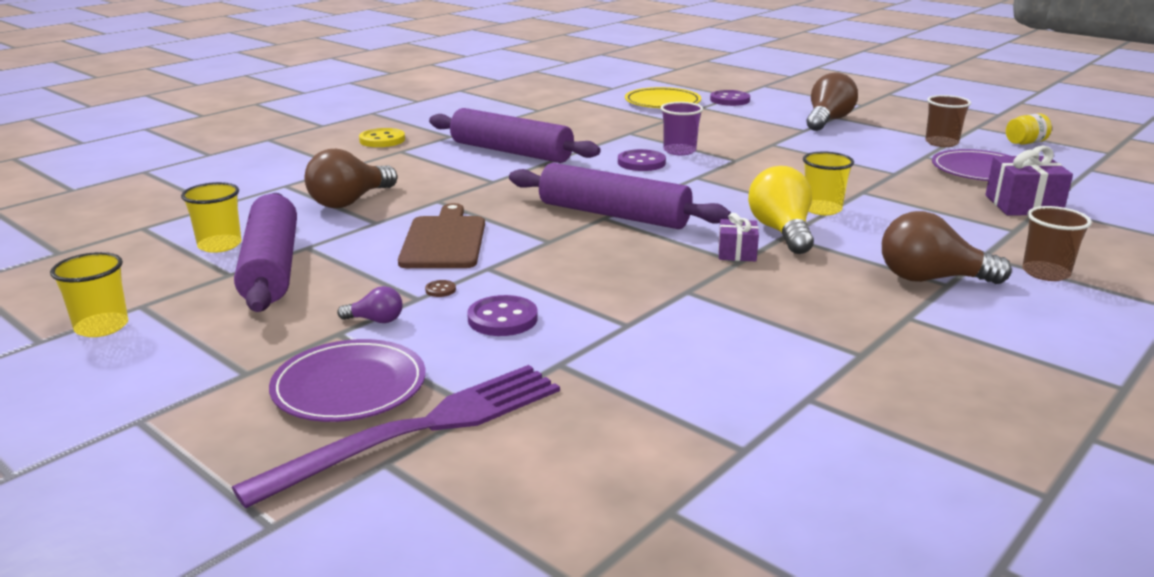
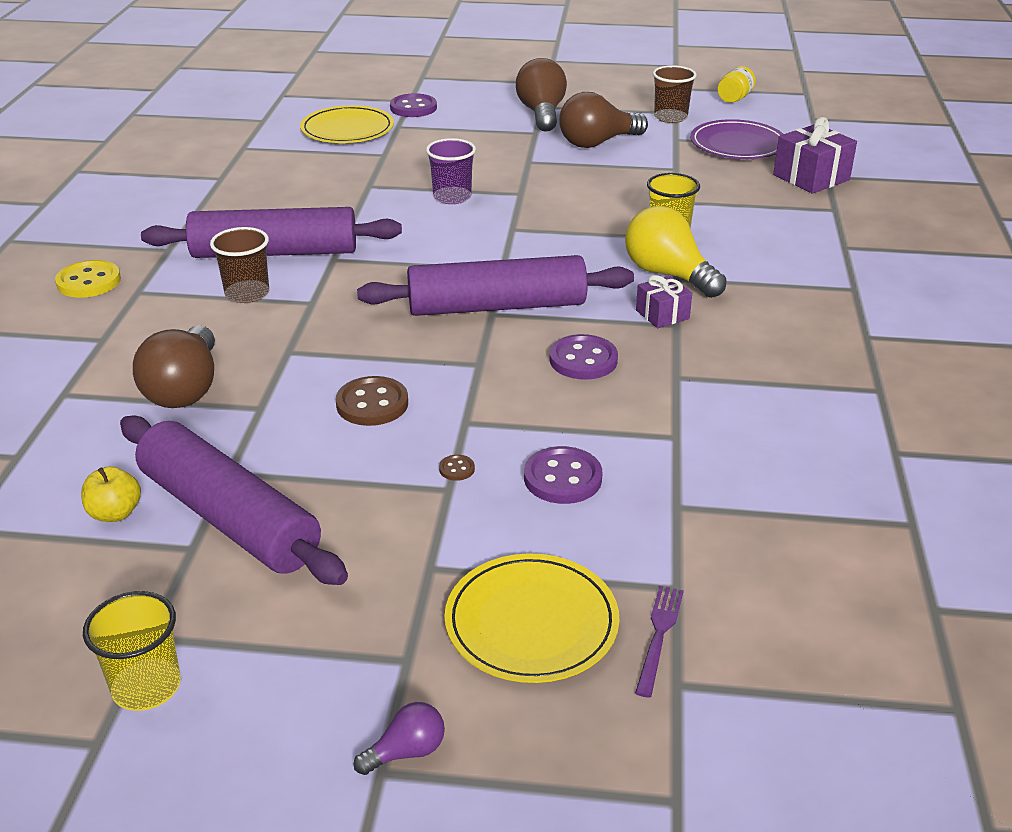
camera: 35 degrees left, 10 degrees up
yellow cup [181,182,242,253] -> yellow apple [81,466,141,522]
purple fork [232,365,560,508] -> purple fork [635,586,684,698], size x0.41
purple plate [269,339,426,422] -> yellow plate [445,553,619,683]
purple light bulb [337,286,402,323] -> purple light bulb moved to [354,702,445,775]
brown cutting board [398,203,485,268] -> brown button [336,376,408,426]
purple button [618,149,666,171] -> purple button moved to [549,334,618,380]
brown light bulb [882,211,1012,284] -> brown light bulb moved to [559,92,648,148]
brown cup [1022,206,1092,281] -> brown cup moved to [210,227,269,303]

